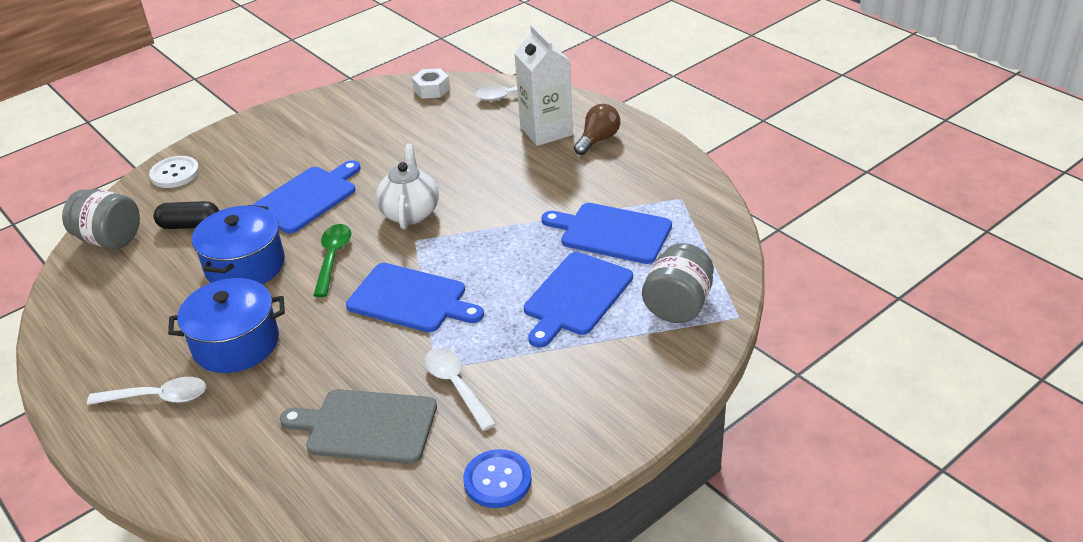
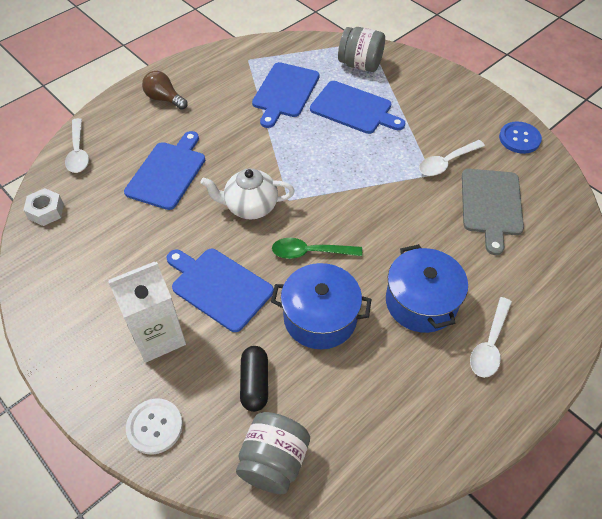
camera: 95 degrees left, 15 degrees up
white spoon [87,377,206,405] -> white spoon turned 150 degrees counterclockwise [470,297,512,378]
blue cutting board [346,263,484,333] -> blue cutting board moved to [124,131,205,210]
white carton [514,25,573,146] -> white carton moved to [108,262,186,363]

